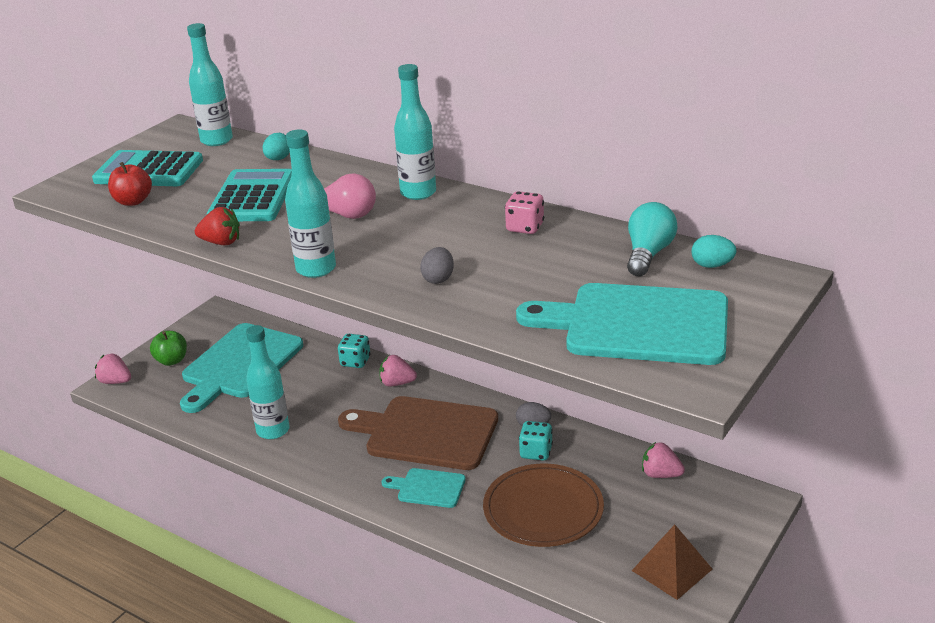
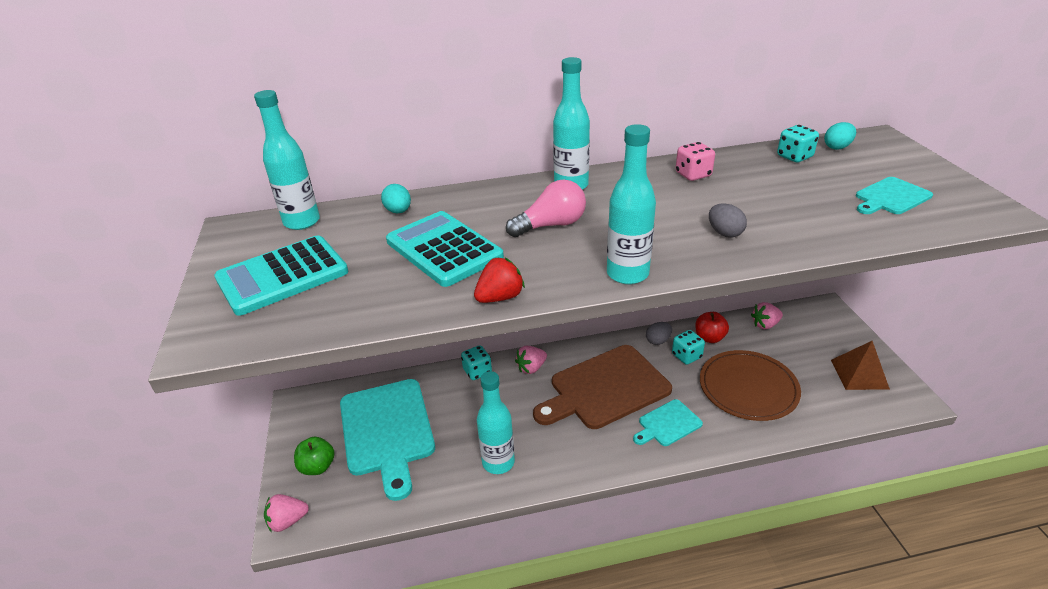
camera: 45 degrees left, 5 degrees up
red apple [108,162,152,206] -> red apple moved to [695,312,729,343]
turquoise cutting board [516,283,728,365] -> turquoise cutting board [856,177,933,214], size x0.49
turquoise light bulb [627,202,678,276] -> turquoise dice [777,125,819,162]

